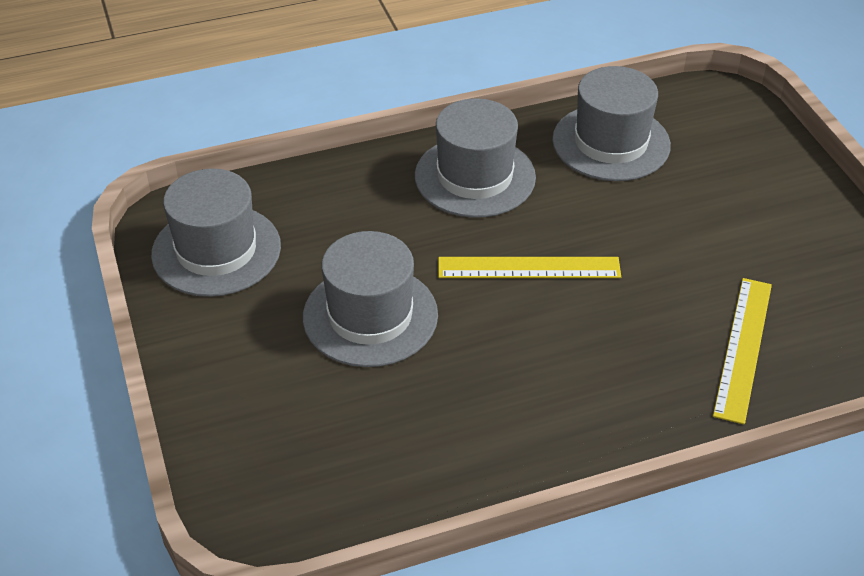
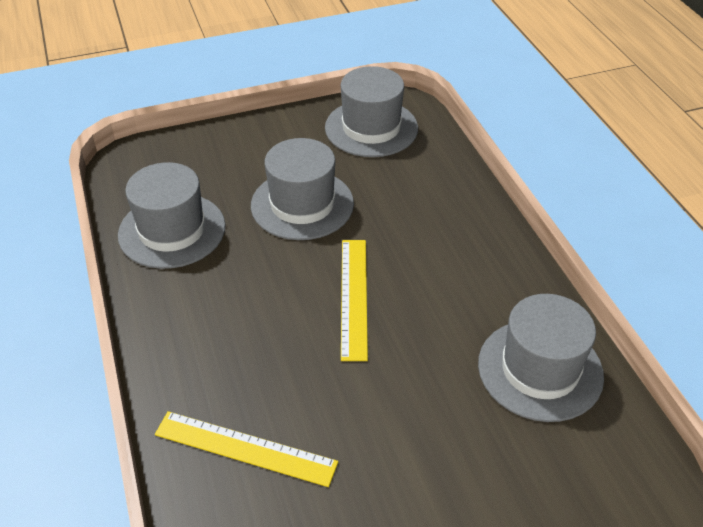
camera: 90 degrees right, 0 degrees up
grey hat [415,98,536,218] -> grey hat moved to [118,162,226,269]

